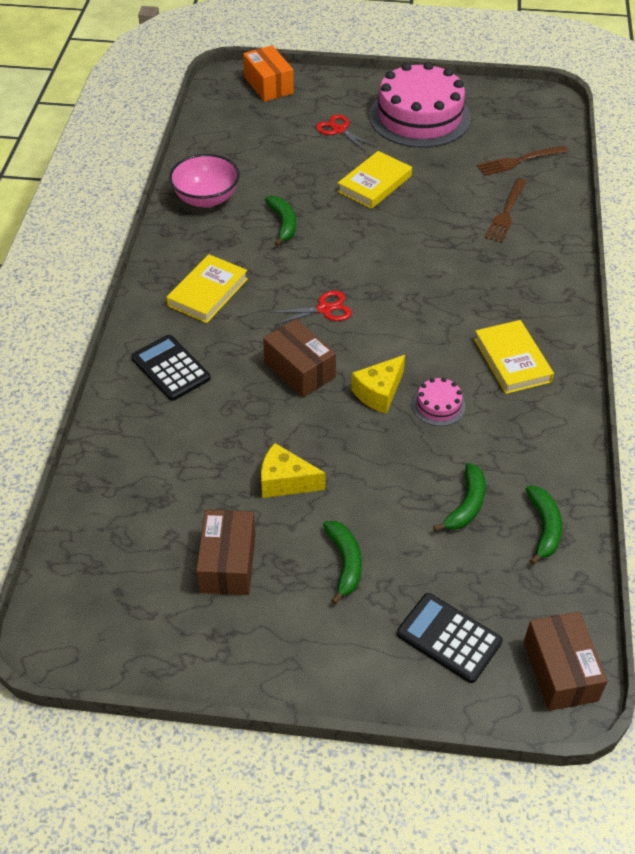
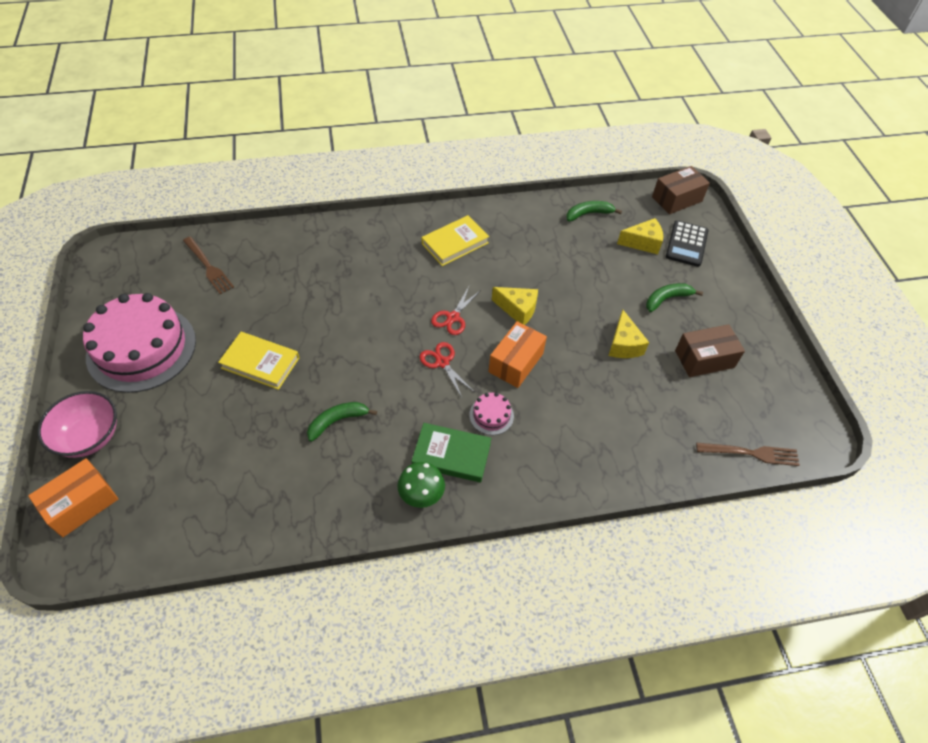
camera: 110 degrees left, 5 degrees up
black calculator [131,335,211,401] -> none
yellow book [166,254,248,323] -> green book [412,423,491,482]
pink bowl [169,154,240,208] -> pink bowl moved to [37,391,117,458]
brown box [263,319,336,397] -> orange box [488,321,547,388]
red scissors [316,114,377,152] -> red scissors moved to [431,287,481,335]
pink cake [412,377,466,426] -> pink cake moved to [469,393,514,435]
green banana [433,463,486,531] -> none
brown fork [485,178,527,243] -> brown fork moved to [696,442,800,466]
none -> green mushroom [398,462,445,508]
none -> yellow cheese [617,218,663,254]

